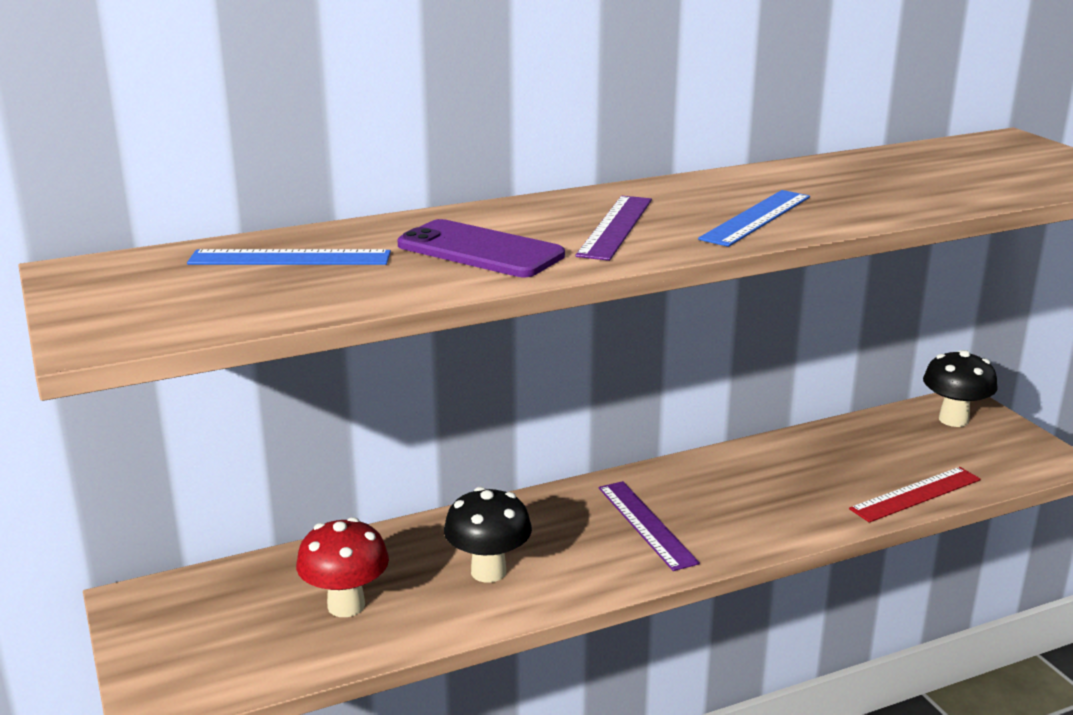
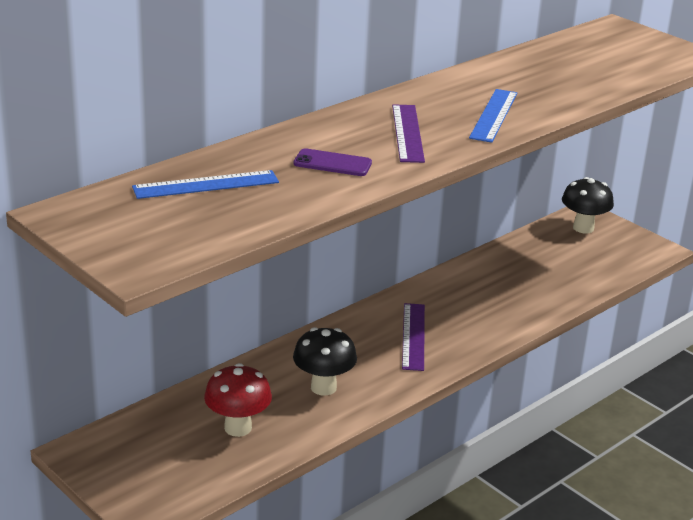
camera: 20 degrees left, 5 degrees up
purple phone [398,219,565,277] -> purple phone [293,148,372,176], size x0.65
purple ruler [599,481,700,571] -> purple ruler turned 45 degrees clockwise [402,303,425,371]
red ruler [849,467,981,523] -> none

